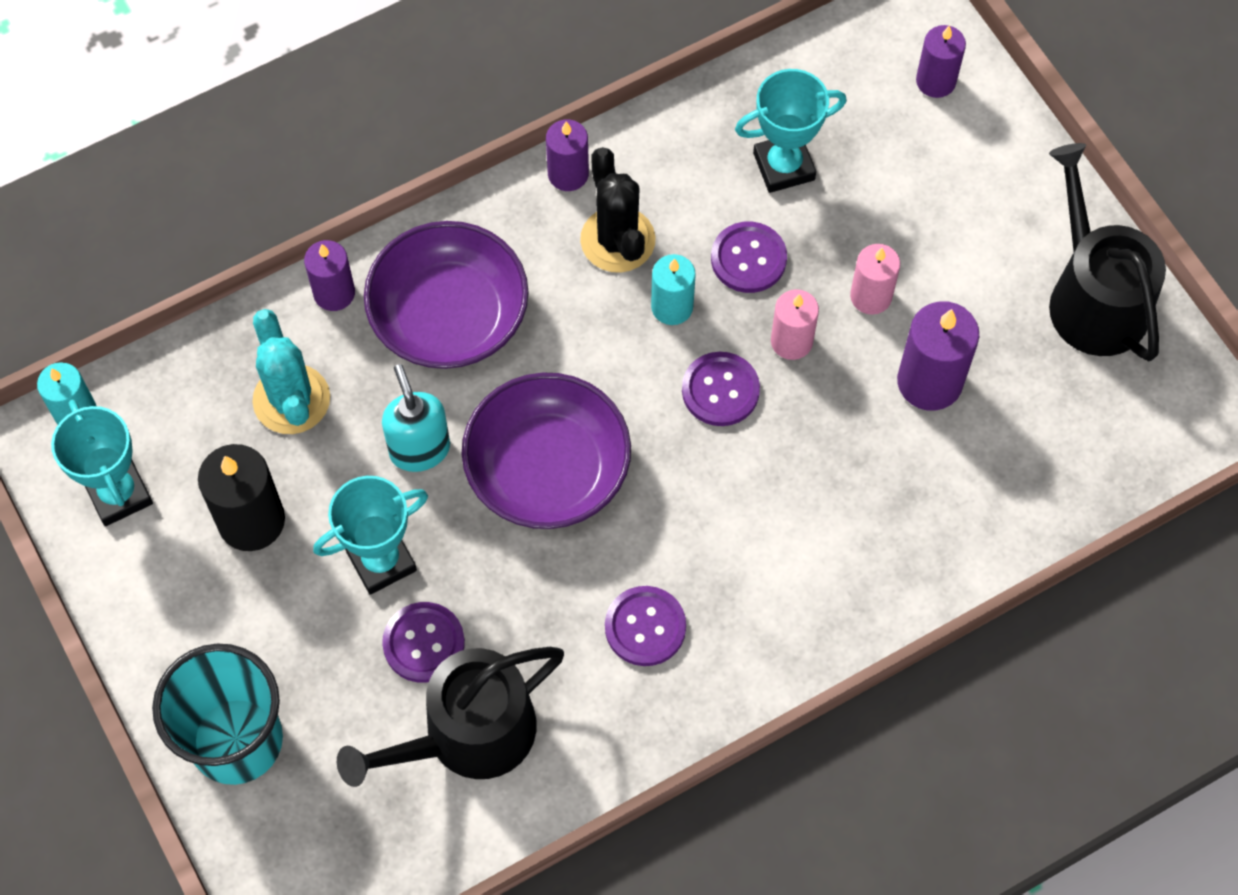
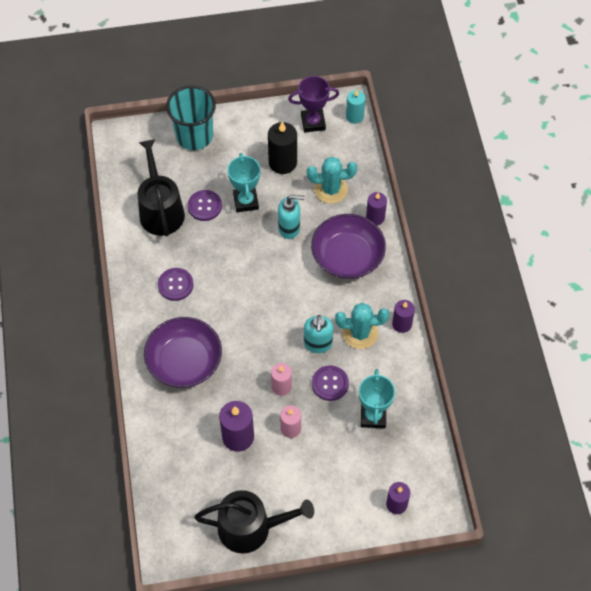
camera: 110 degrees right, 5 degrees down
turquoise trophy [51,400,153,526] -> purple trophy [288,76,339,133]
purple bowl [462,372,631,529] -> purple bowl moved to [144,317,222,388]
black cactus [580,147,656,273] -> turquoise cactus [335,303,389,349]
turquoise candle [651,254,696,325] -> turquoise soap dispenser [304,315,333,353]
purple button [682,352,760,426] -> none

